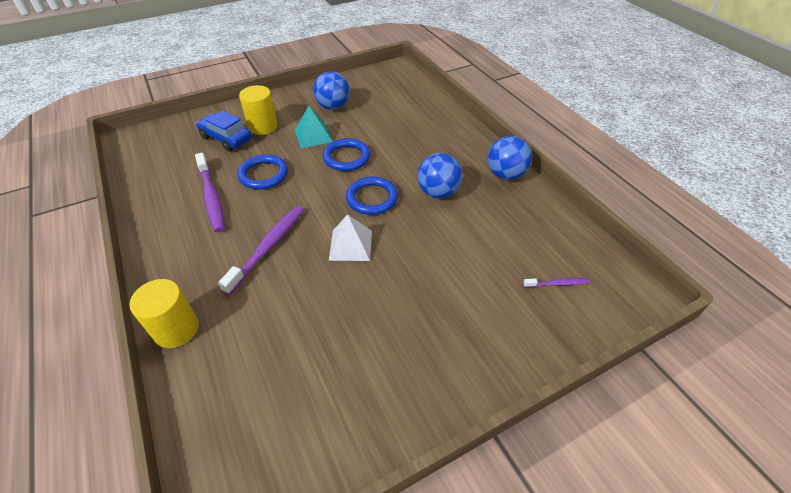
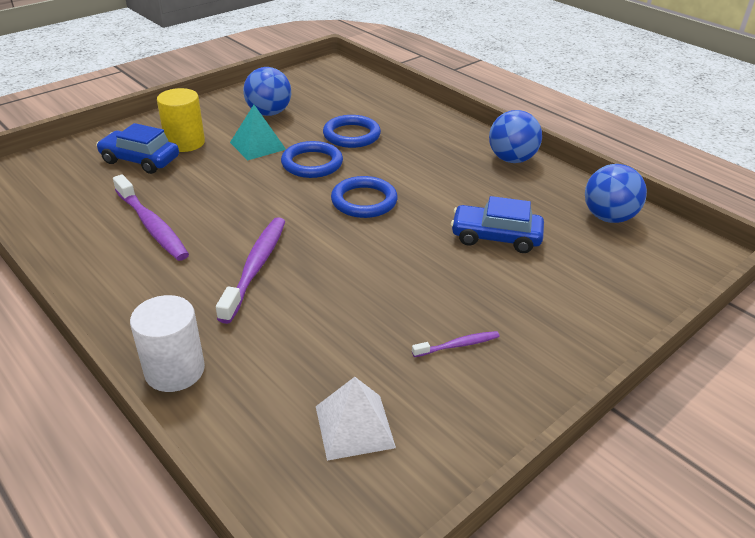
camera: 15 degrees left, 10 degrees down
yellow cylinder [129,279,199,348] -> white cylinder [130,295,205,392]
blue ring [238,154,288,190] -> blue ring moved to [323,115,381,148]
white pyramid [329,214,372,261] -> white pyramid moved to [316,377,396,461]
blue ball [417,153,463,198] -> blue ball moved to [585,164,647,223]
purple toothbrush [523,278,590,288] -> purple toothbrush moved to [412,331,500,357]
none -> blue car [451,196,544,253]

